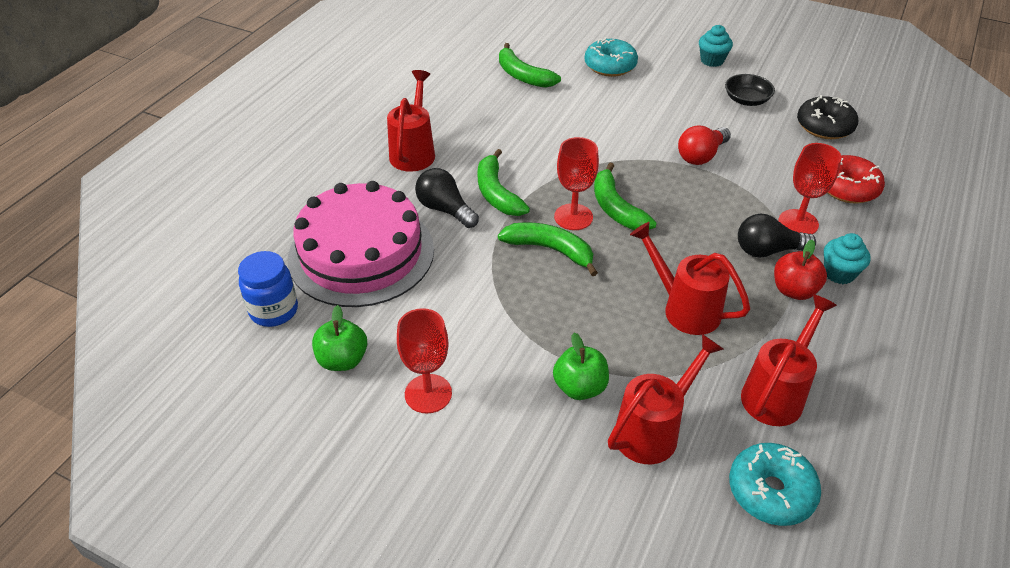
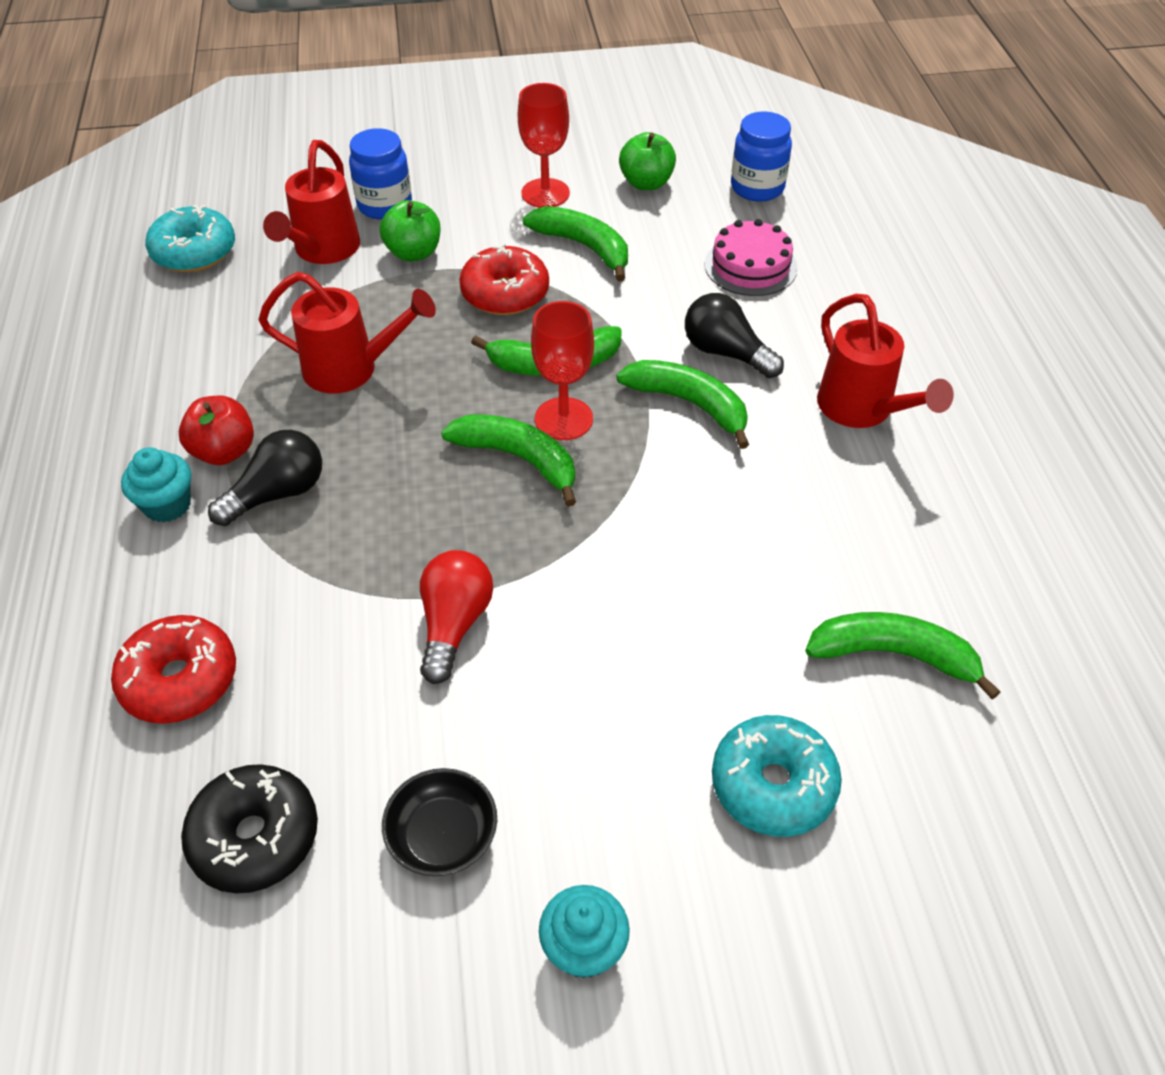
camera: 145 degrees right, 5 degrees up
pink cake [288,181,434,307] -> pink cake [704,219,798,296], size x0.50
black light bulb [415,168,479,228] -> black light bulb turned 150 degrees counterclockwise [685,293,784,378]
red watering can [741,294,837,426] -> none
red goblet [778,143,842,234] -> none
none -> blue jar [349,128,412,220]
none -> red donut [459,243,549,315]
none -> green banana [523,206,628,281]

